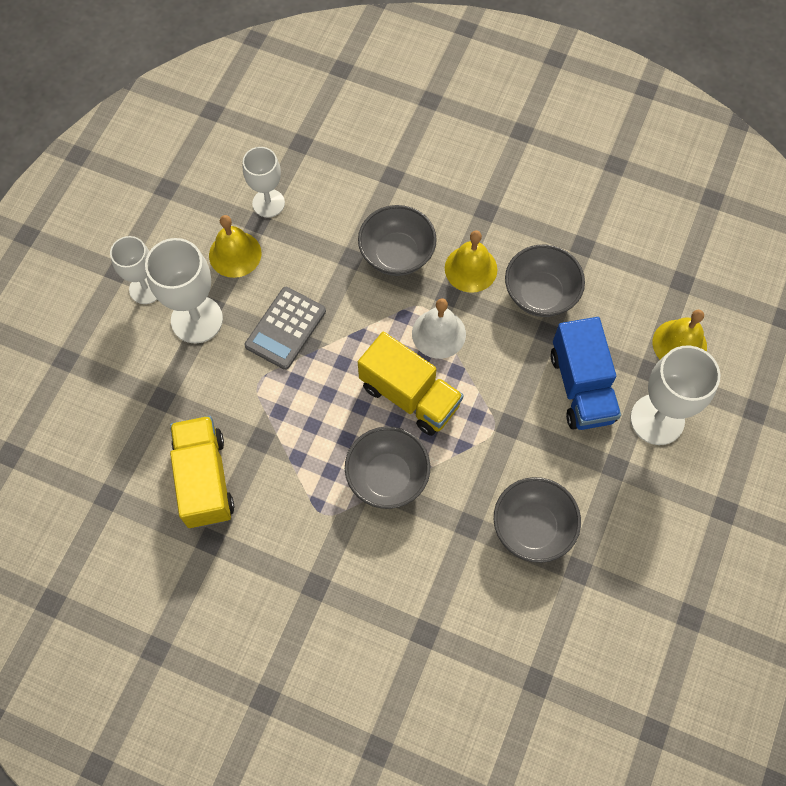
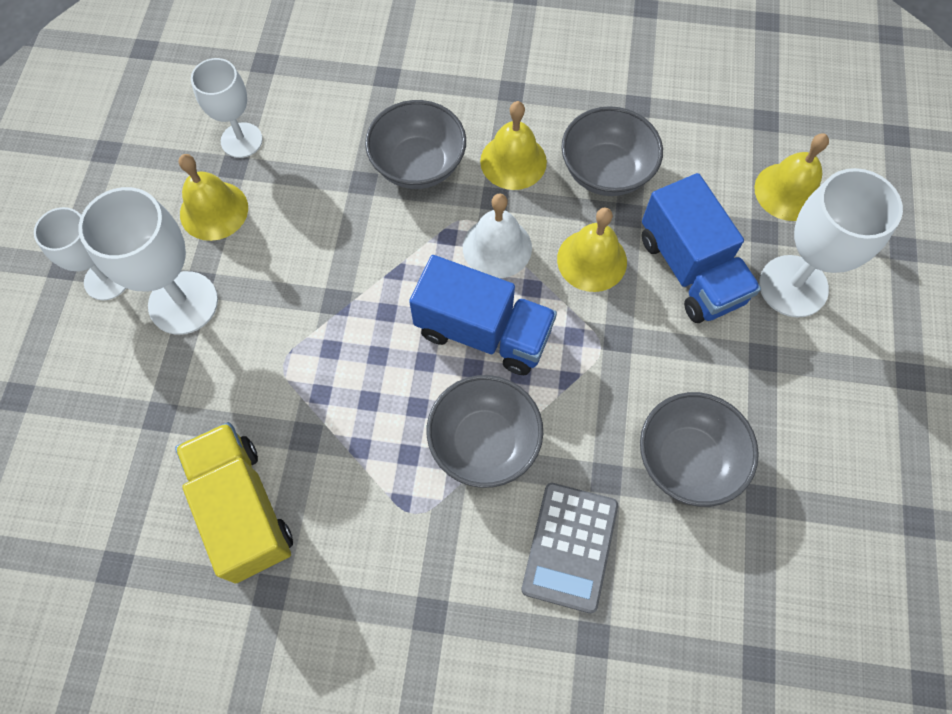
camera: 15 degrees left, 0 degrees up
grey calculator [245,287,326,370] -> grey calculator moved to [522,483,618,613]
yellow truck [358,332,464,436] -> blue truck [409,255,557,375]
none -> yellow bell [557,207,627,292]

